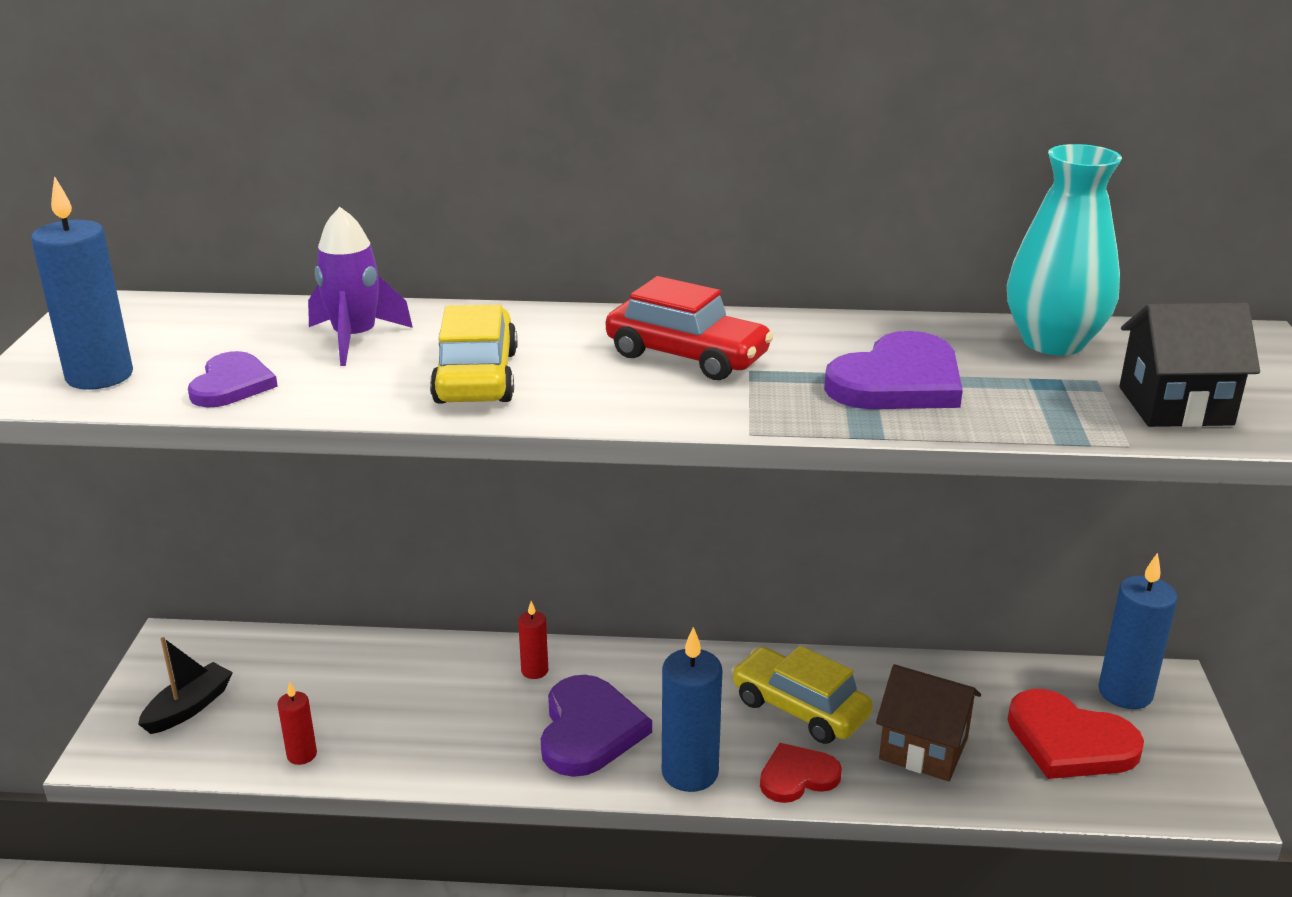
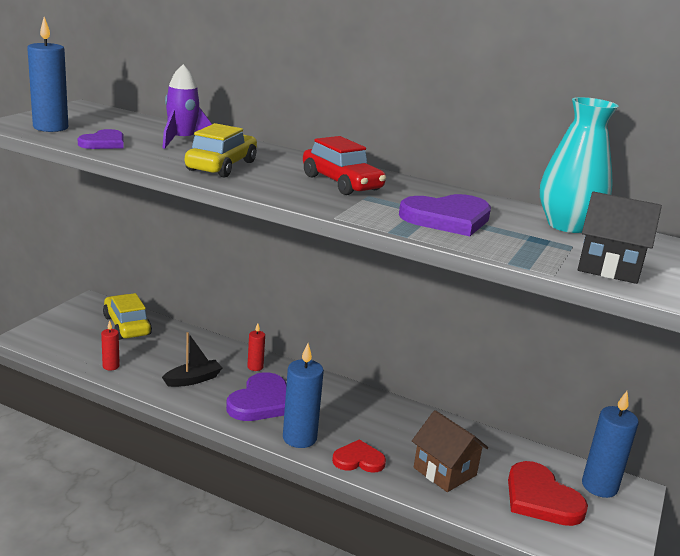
camera: 20 degrees right, 5 degrees down
black boat [138,637,233,734] -> black boat moved to [162,332,222,387]
yellow car [732,646,873,744] -> yellow car moved to [103,293,152,340]

